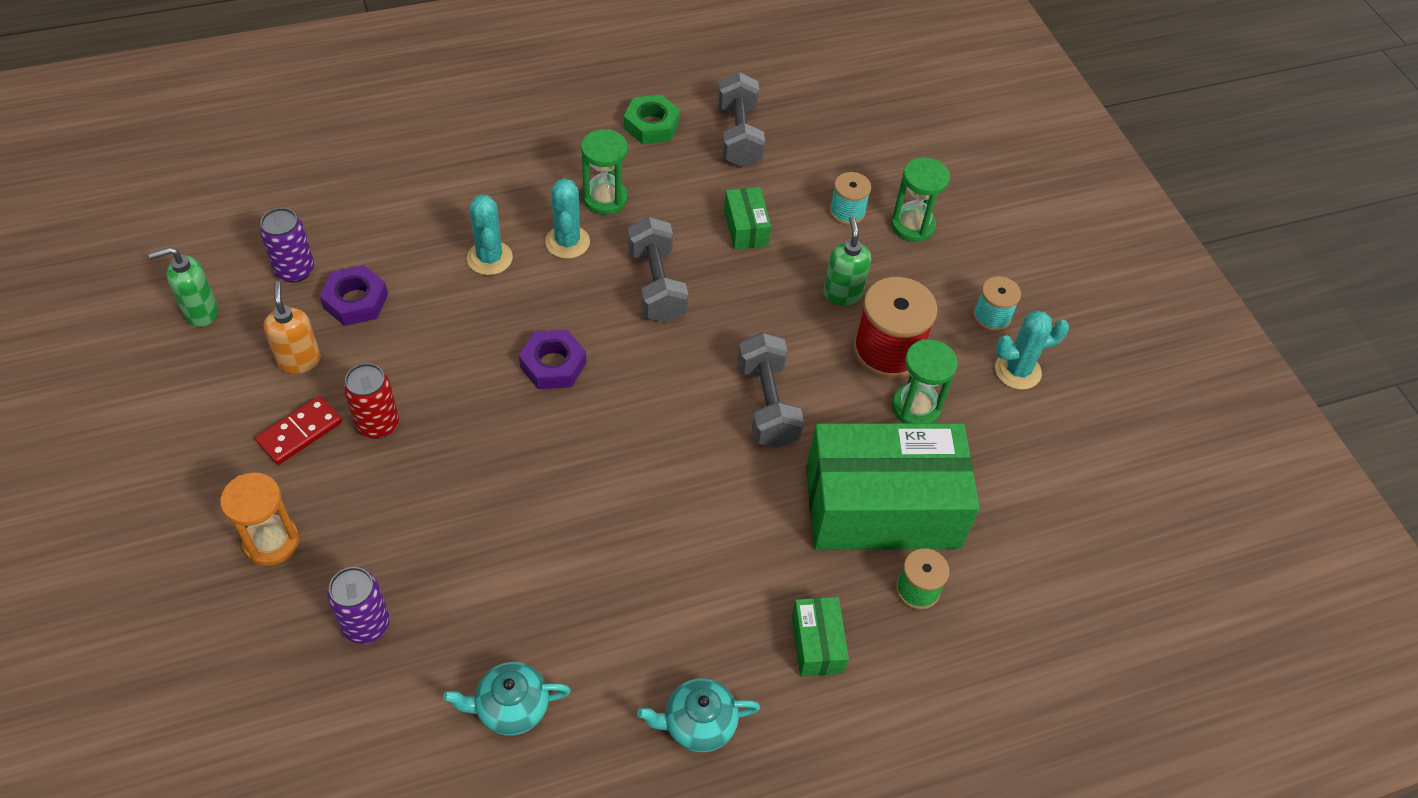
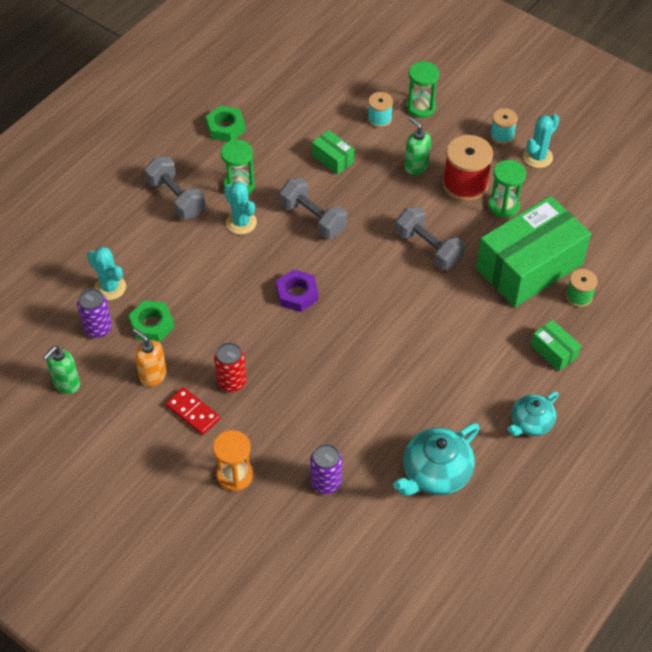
camera: 30 degrees left, 0 degrees up
red domino [255,396,342,465] -> red domino turned 60 degrees counterclockwise [166,387,220,435]
purple nut [320,265,388,326] -> green nut [129,300,174,342]
turquoise teapot [443,662,571,736] -> turquoise teapot [393,423,480,496], size x1.56
turquoise cactus [467,194,513,275] -> turquoise cactus moved to [87,247,126,300]
grey dumbbell [718,72,765,167] -> grey dumbbell moved to [145,157,206,219]

